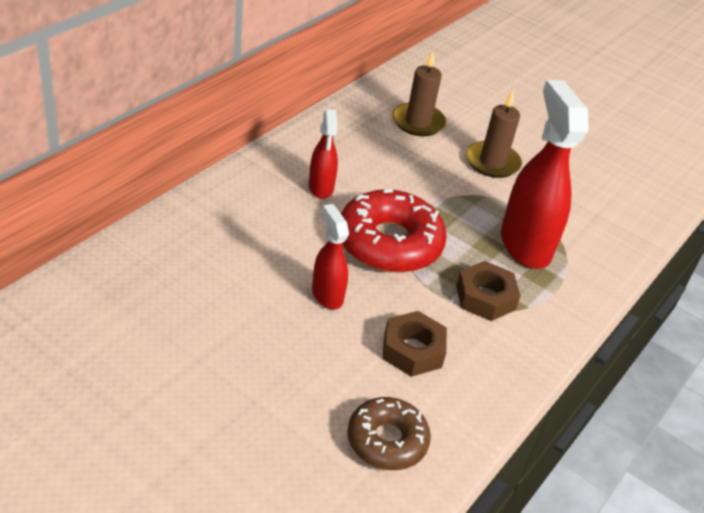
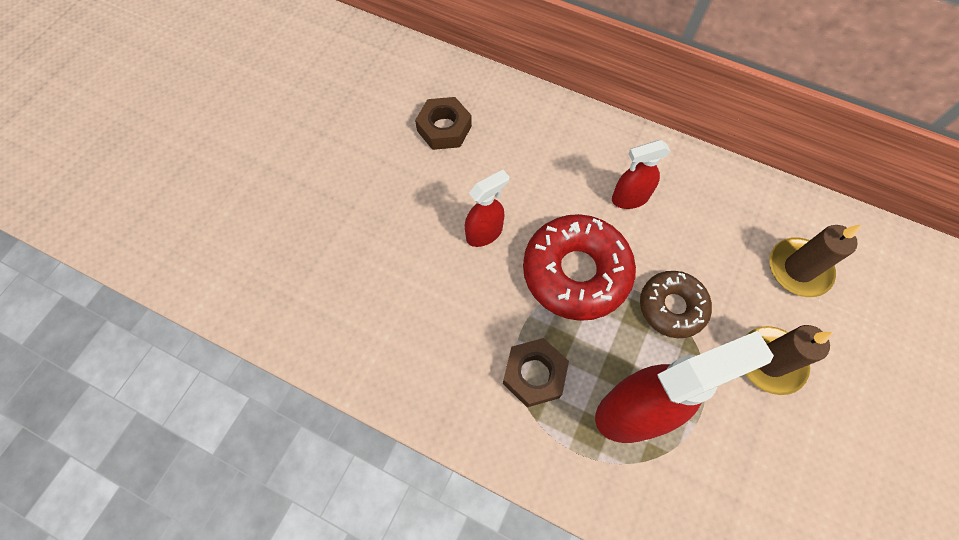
camera: 85 degrees right, 25 degrees up
brown donut [347,397,431,470] -> brown donut moved to [640,271,712,338]
brown nut [382,311,447,377] -> brown nut moved to [415,97,472,150]

